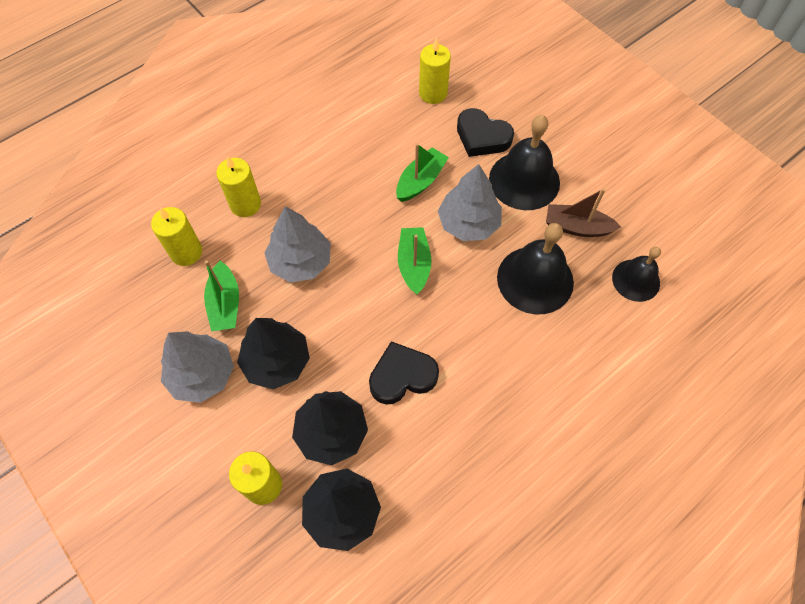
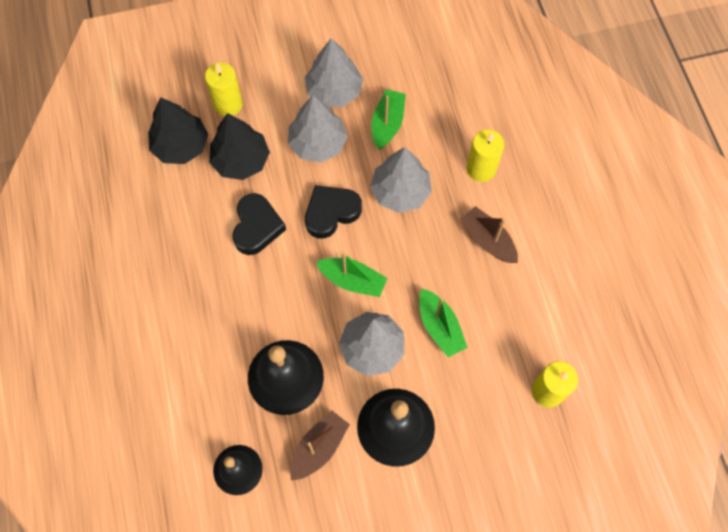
camera: 115 degrees right, 5 degrees up
yellow candle [151,207,202,266] -> none
green boat [204,261,239,331] -> green boat turned 90 degrees clockwise [371,89,406,150]
black tree [237,318,310,389] -> grey tree [288,95,348,163]
black heart [457,108,514,157] -> black heart moved to [305,185,362,239]
none -> brown boat [460,206,518,263]

